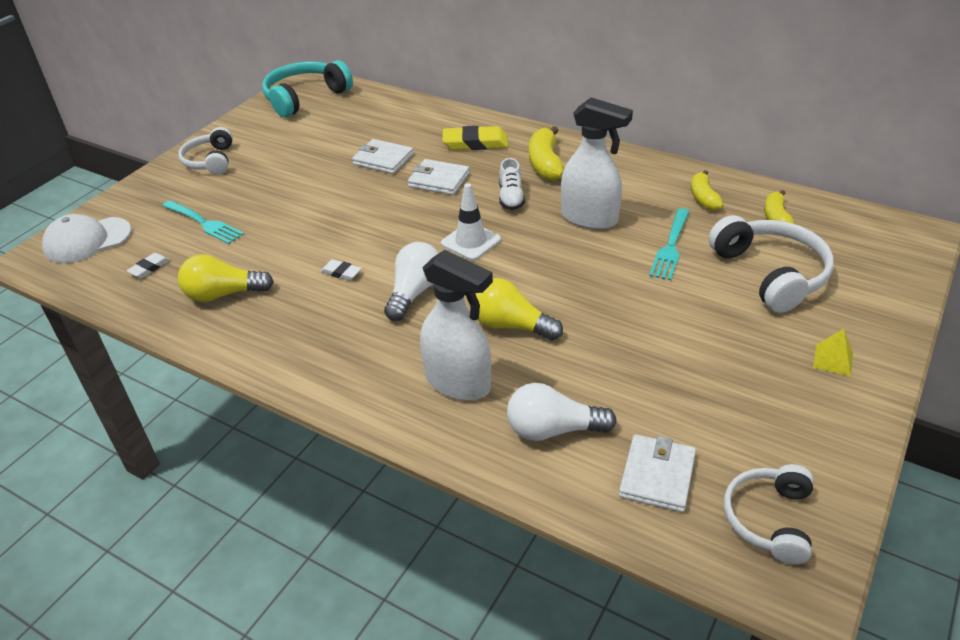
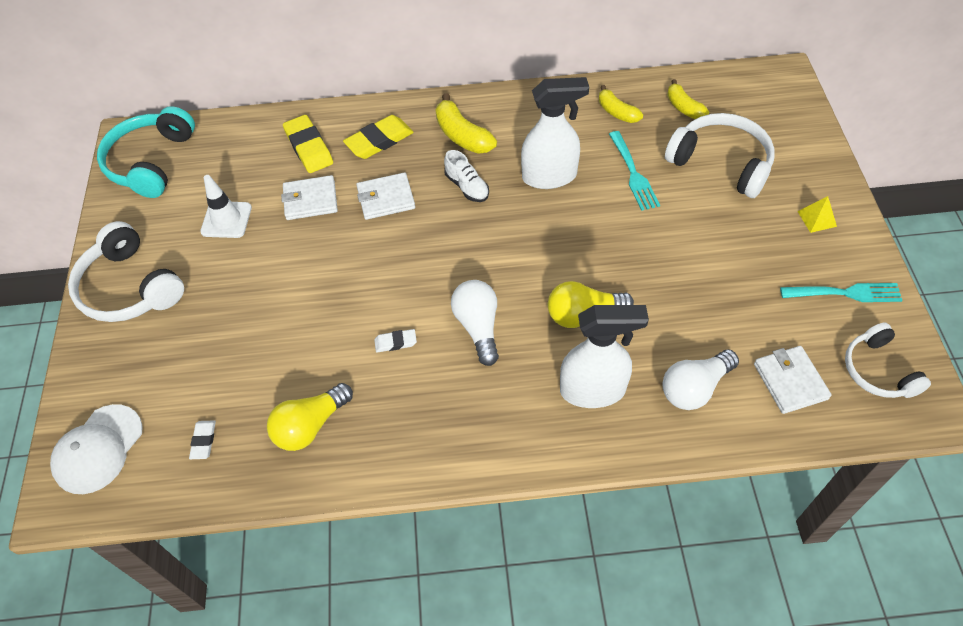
camera: 35 degrees left, 15 degrees up
turquoise fork [162,200,244,244] -> turquoise fork moved to [780,283,903,302]
white headphones [178,127,233,174] -> white headphones [68,221,184,322], size x1.55
white traffic cone [441,183,501,261] -> white traffic cone moved to [200,175,252,238]
none -> yellow eraser [283,115,333,173]

